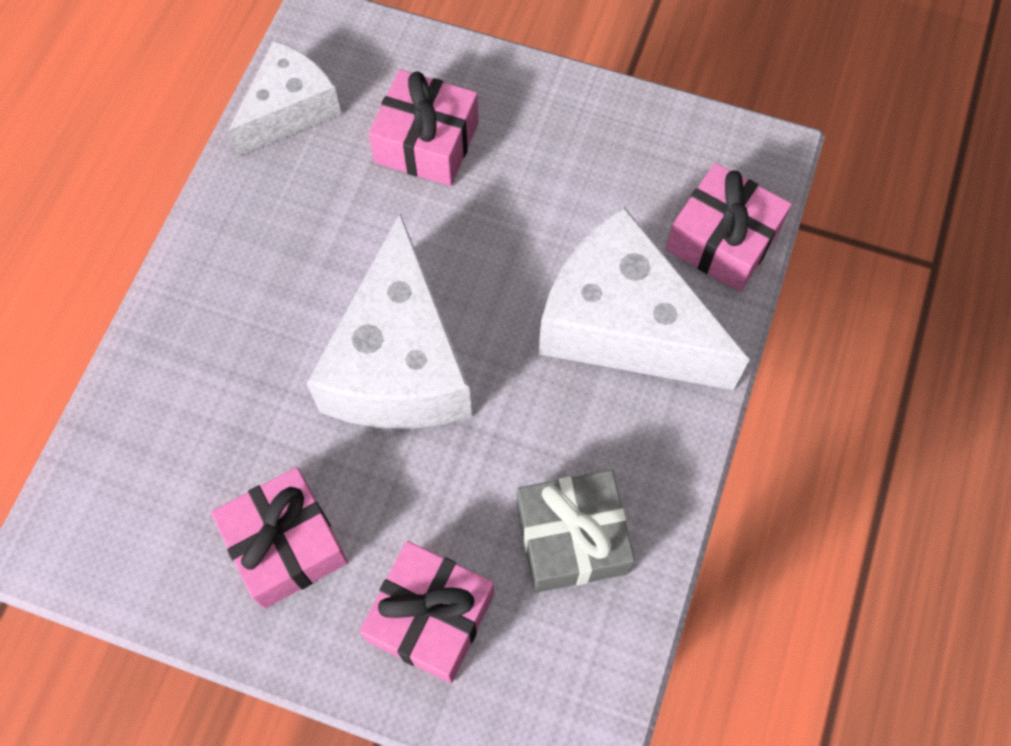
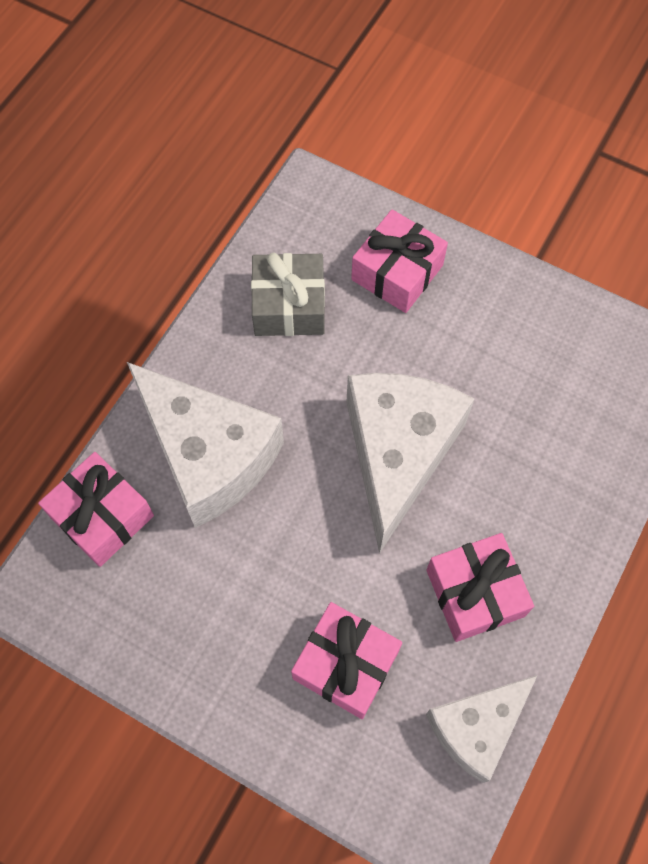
camera: 170 degrees left, 0 degrees up
pink gift [211,467,348,609] -> pink gift moved to [426,533,534,642]

